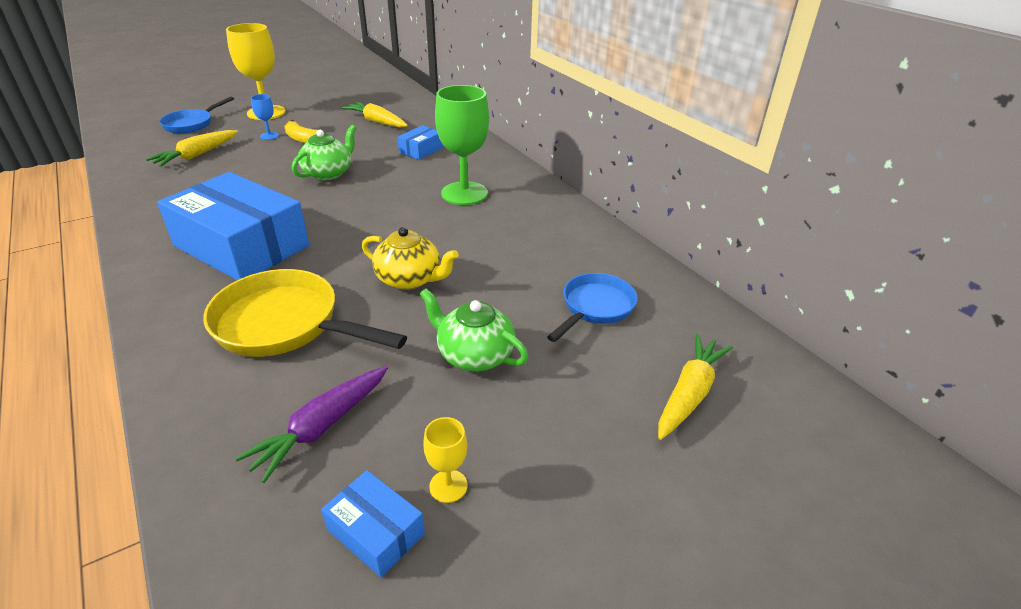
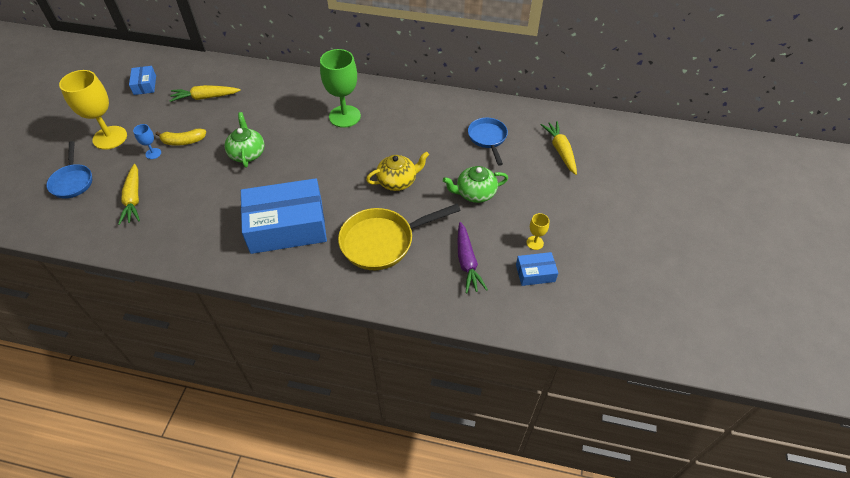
camera: 45 degrees left, 15 degrees up
blue box [397,125,443,160] -> blue box moved to [129,66,156,95]

